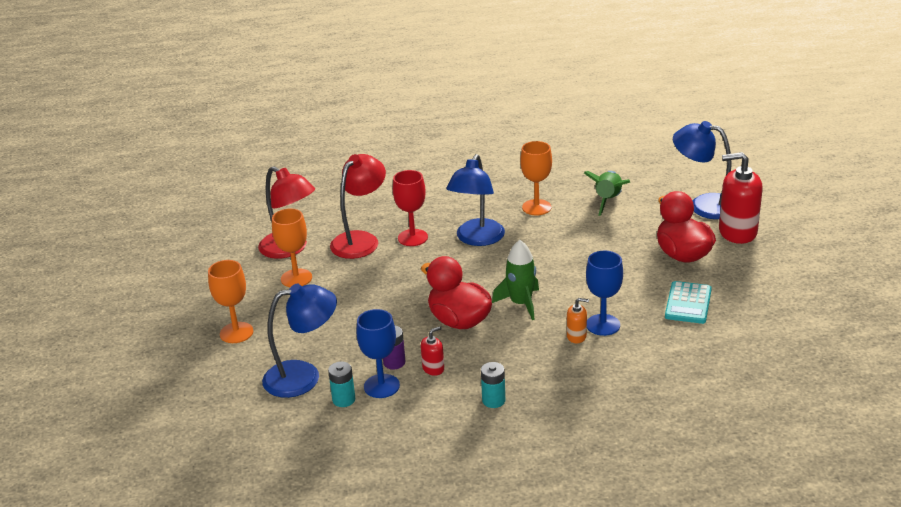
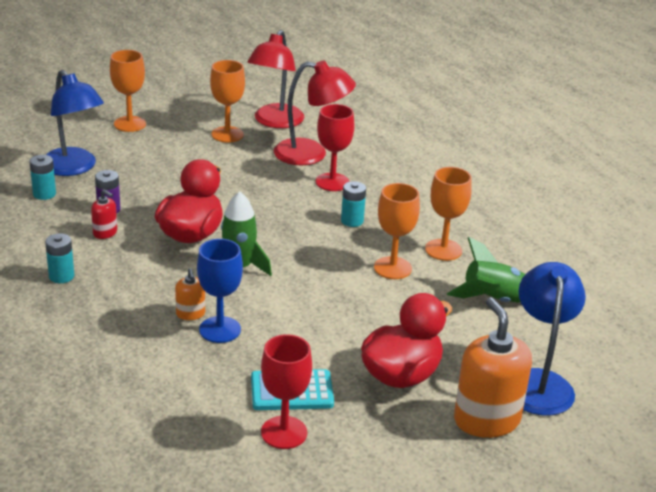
camera: 65 degrees right, 0 degrees up
blue goblet [357,309,400,398] -> none
blue lamp [446,154,505,246] -> turquoise battery [341,181,366,227]
red soap dispenser [719,152,763,244] -> orange soap dispenser [454,297,532,438]
none -> red goblet [261,334,312,449]
none -> orange goblet [374,183,420,279]

